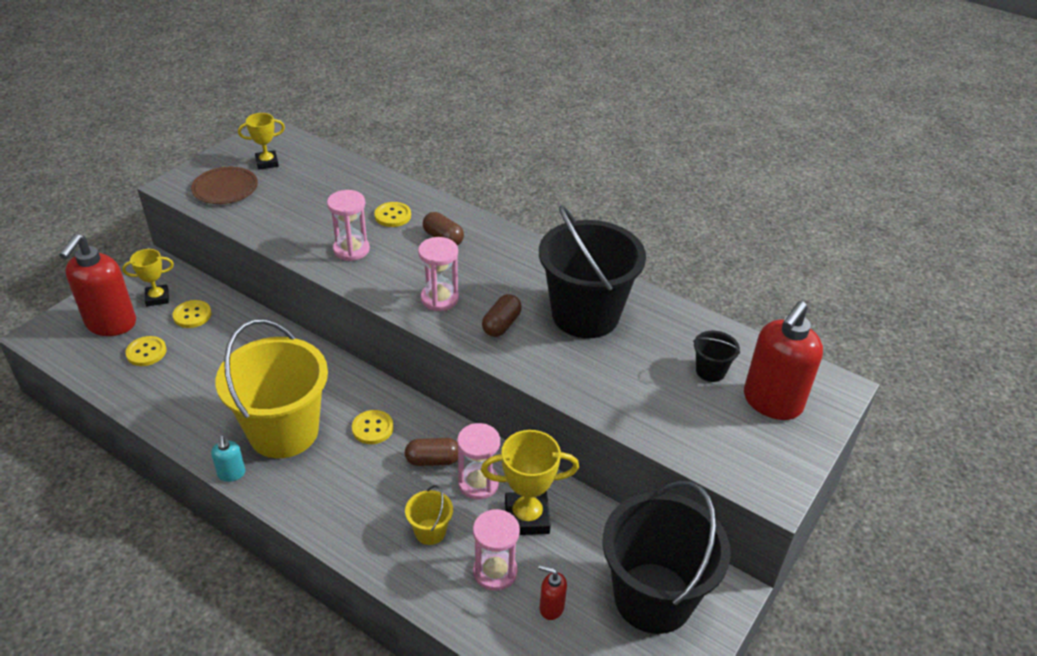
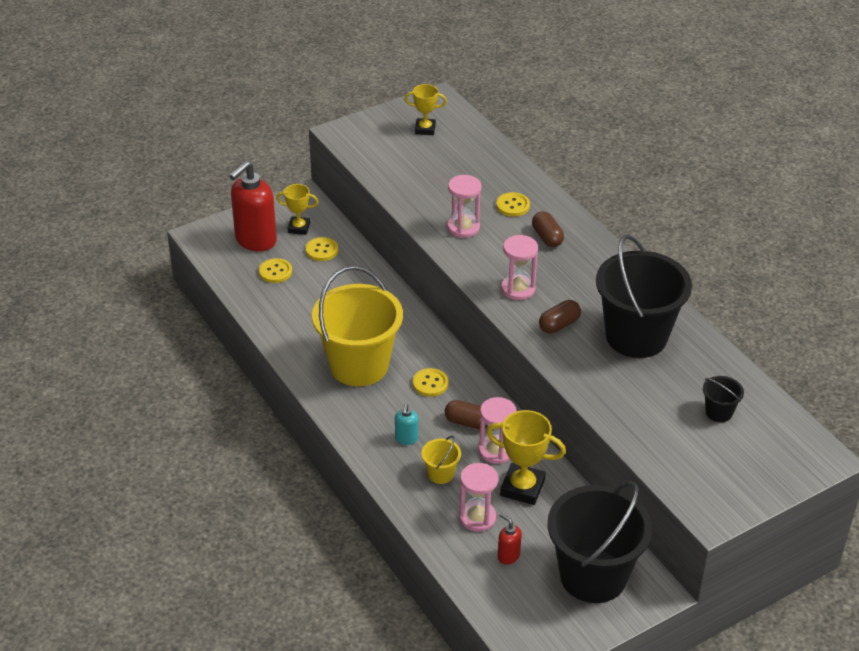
camera: 25 degrees right, 0 degrees up
brown plate [191,167,258,204] -> none
turquoise soap dispenser [211,435,245,482] -> turquoise soap dispenser moved to [395,404,418,445]
red soap dispenser [744,301,823,420] -> none

